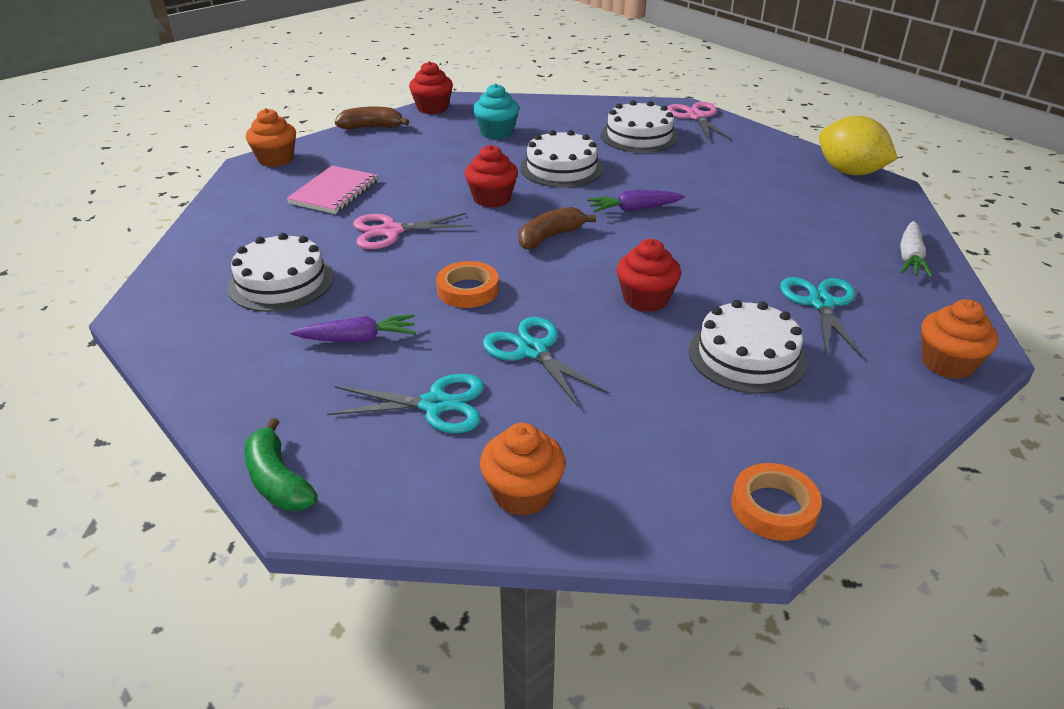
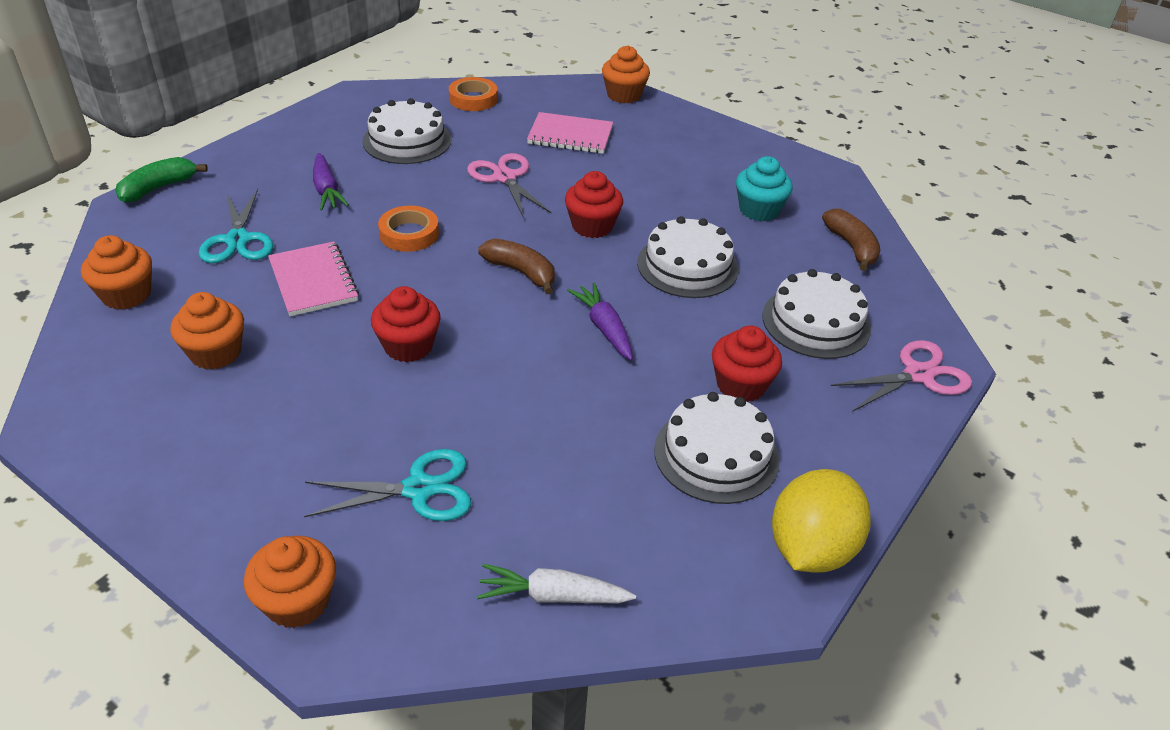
camera: 75 degrees right, 5 degrees up
brown banana [335,106,409,130] -> brown banana moved to [822,209,881,271]
red cupcake [409,61,453,114] -> red cupcake moved to [712,326,782,402]
turquoise scissors [483,317,609,407] -> pink notebook [268,241,359,316]
white cake [689,300,807,394] -> white cake moved to [654,392,780,504]
orange tape [731,463,822,541] -> orange tape moved to [449,77,498,111]
none -> orange cupcake [170,292,244,370]

